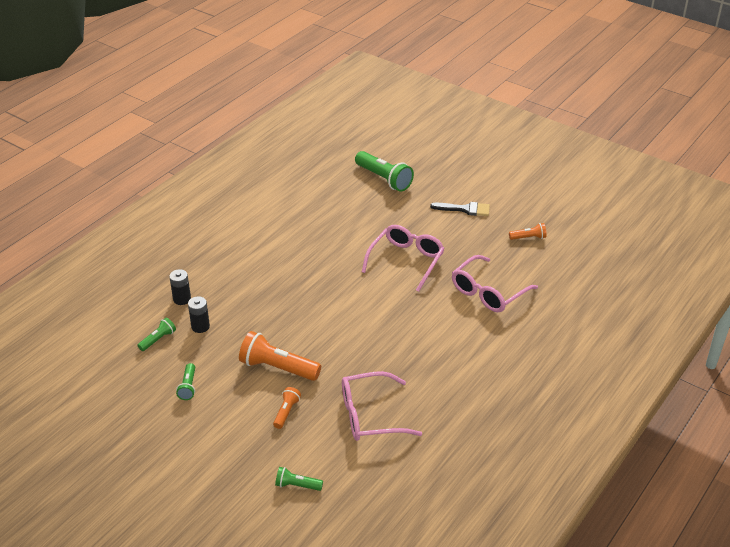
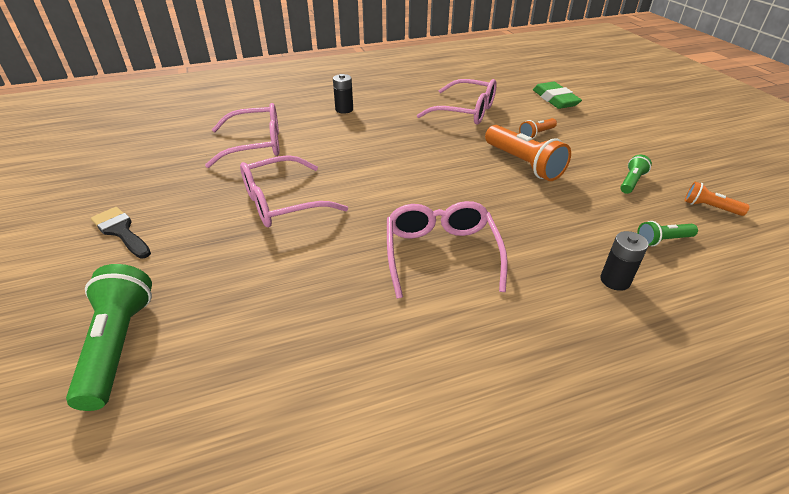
camera: 145 degrees left, 0 degrees up
black battery [188,296,210,333] -> black battery moved to [333,74,353,114]
green flashlight [275,467,323,491] -> green eraser [533,82,582,109]
orange flashlight [509,223,547,240] -> orange flashlight moved to [685,182,750,216]
none -> pink glasses [387,201,508,299]

